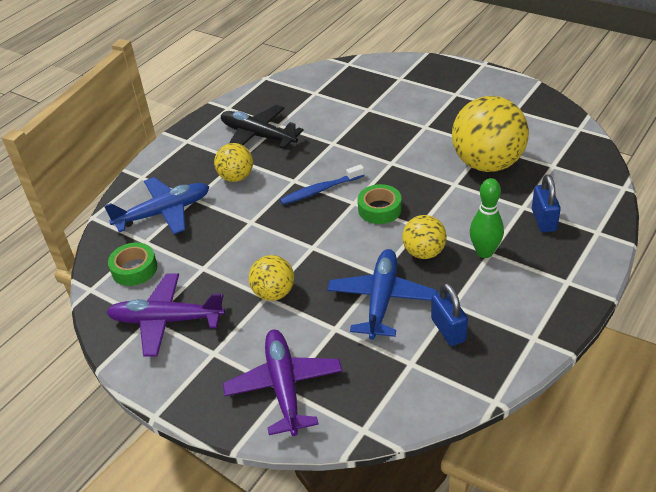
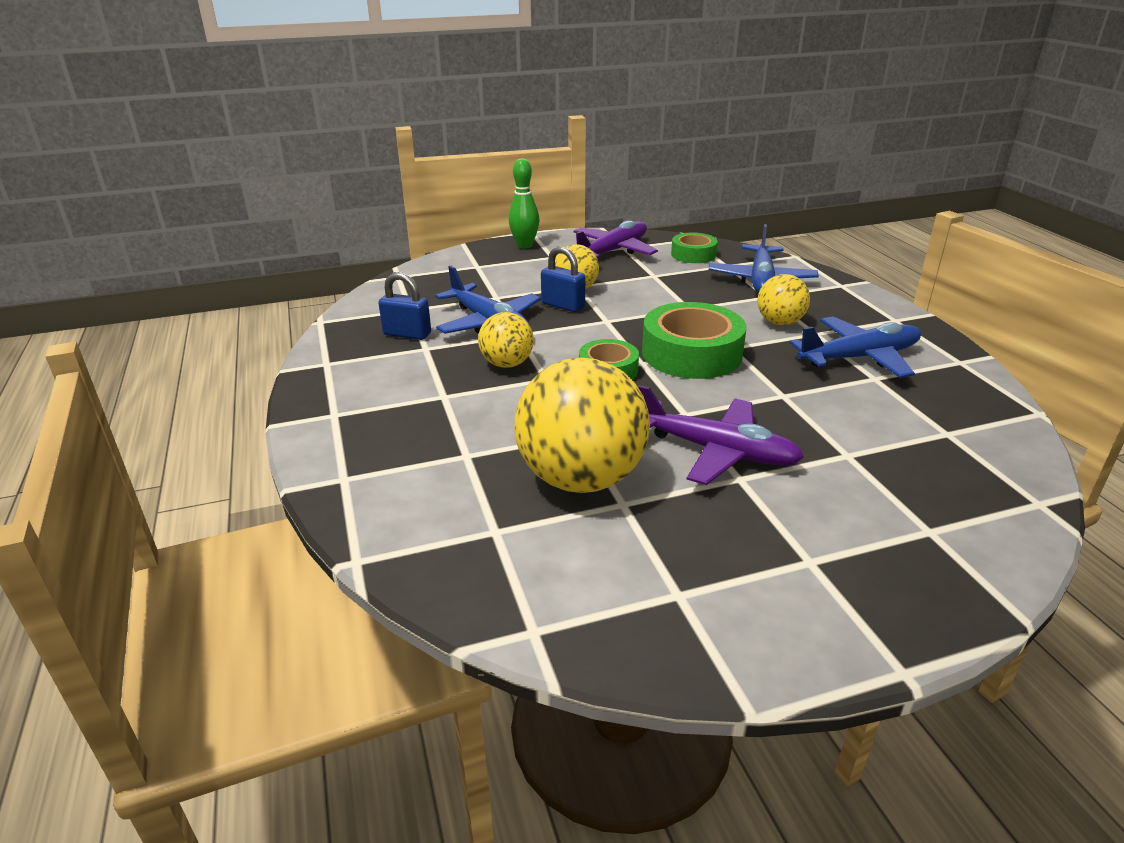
camera: 125 degrees right, 10 degrees down
black plane [221,105,304,149] -> blue plane [789,316,921,378]
purple plane [223,330,342,436] -> purple plane moved to [638,385,804,485]
blue toothbrush [280,164,364,205] -> green tape [642,302,746,379]
green bowling pin [470,178,504,258] -> green bowling pin moved to [508,158,540,249]
blue padlock [532,174,561,232] -> blue padlock moved to [541,246,586,312]

